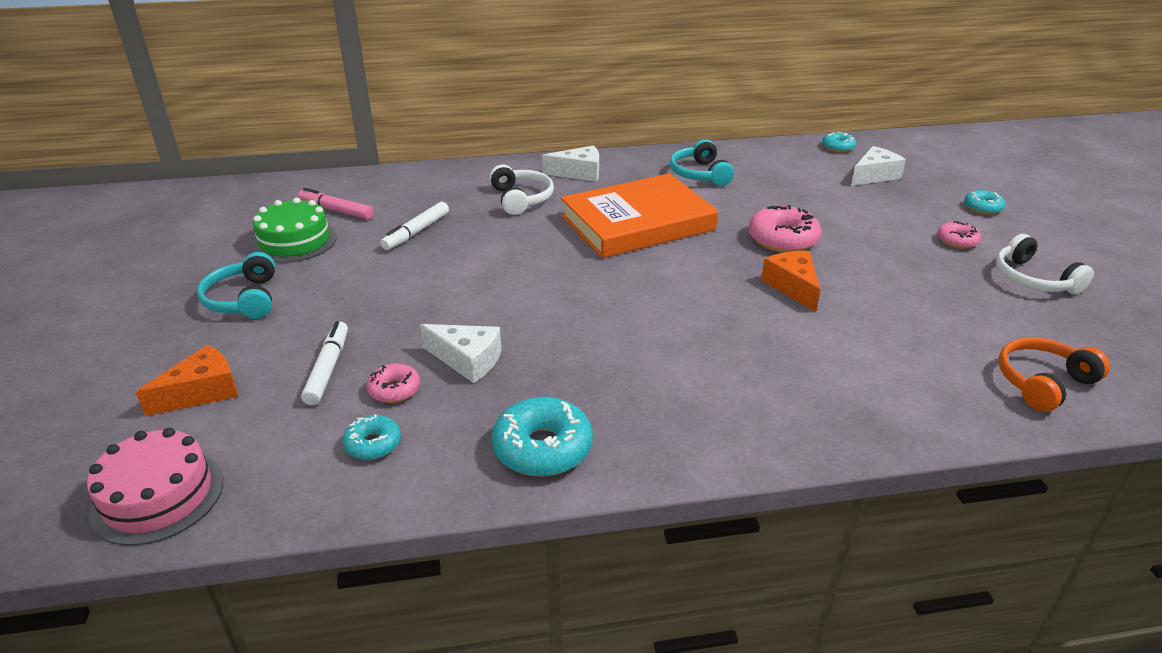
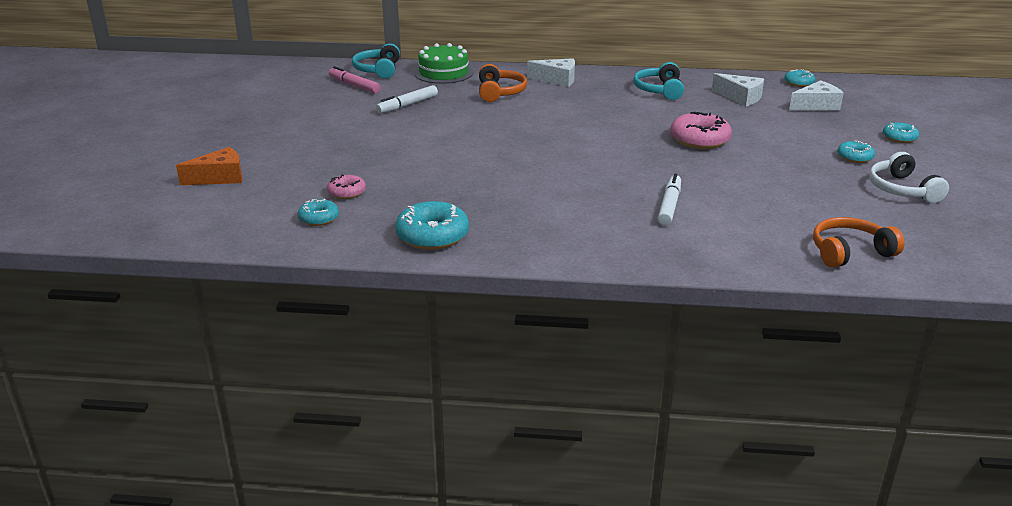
camera: 15 degrees right, 5 degrees down
pink cake [87,428,223,546] -> none
turquoise headphones [197,252,275,319] -> turquoise headphones moved to [352,43,400,79]
green cake [252,197,337,263] -> green cake moved to [414,43,473,84]
white marker [301,321,348,405] -> white marker moved to [658,174,681,226]
white cheese [420,324,501,383] -> white cheese moved to [712,73,764,106]
white headphones [490,165,554,215] -> orange headphones [479,64,527,102]
orange book [561,173,718,258] -> none
orange cheese [761,251,821,312] -> none
pink donut [937,221,981,249] -> turquoise donut [837,141,875,163]

